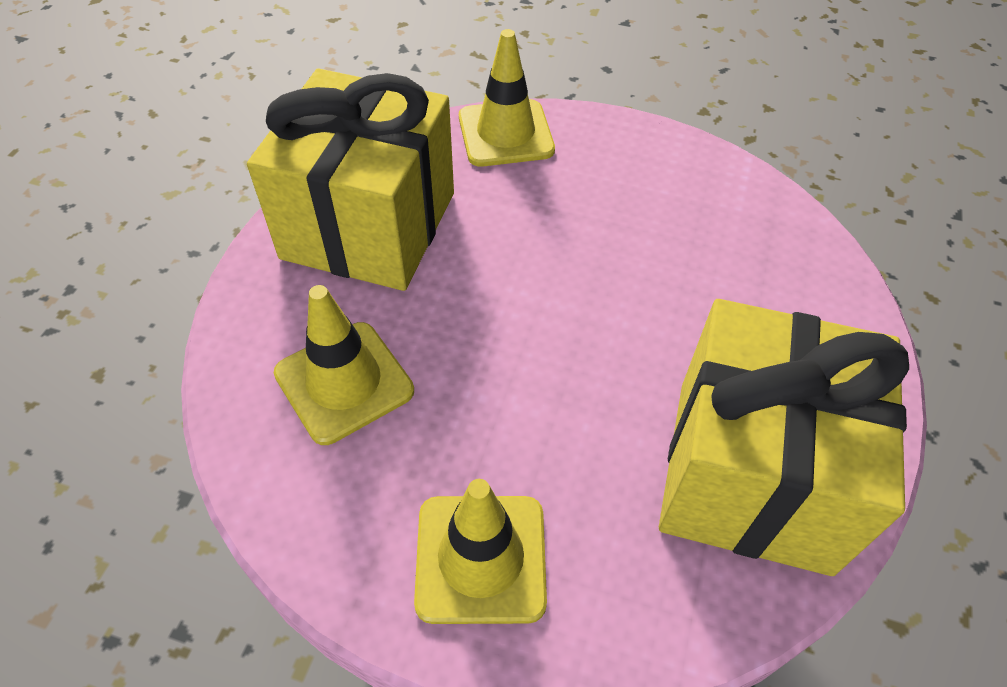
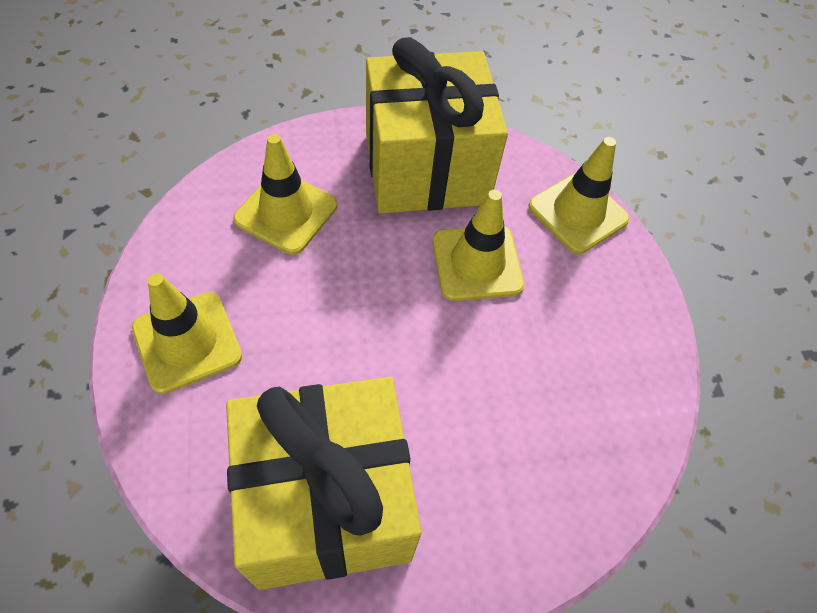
camera: 60 degrees right, 5 degrees up
none -> yellow traffic cone [433,190,524,301]

